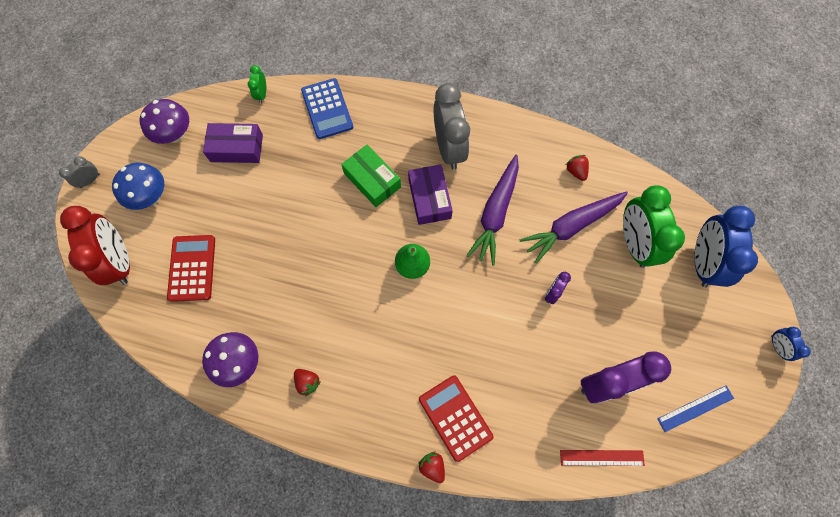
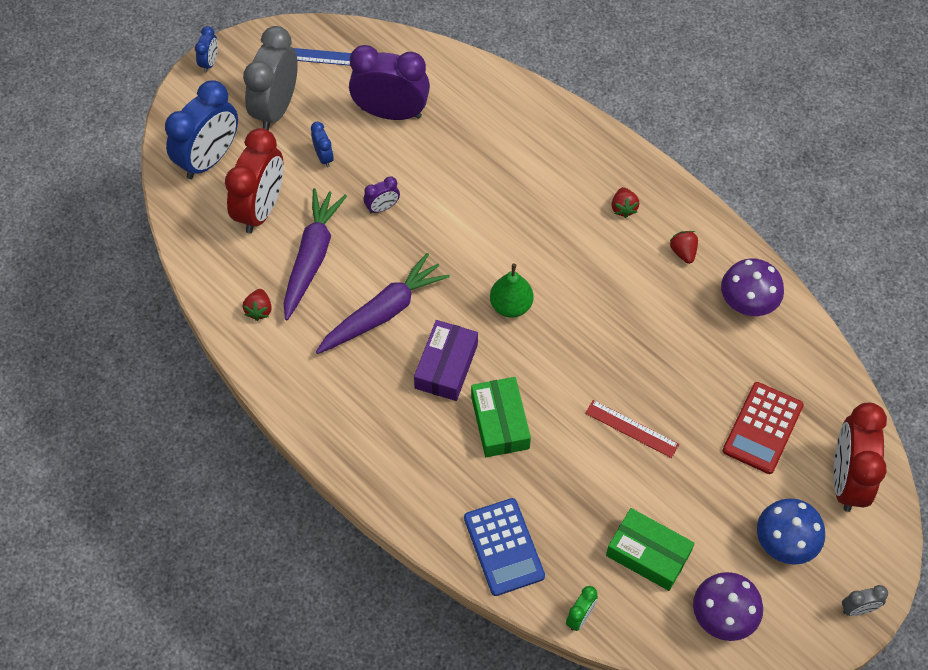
camera: 150 degrees left, 10 degrees down
purple box [203,123,263,163] -> green box [606,508,695,591]
blue calculator [301,78,353,139] -> blue calculator turned 150 degrees clockwise [464,498,545,596]
red strawberry [418,451,445,483] -> red strawberry moved to [612,187,640,218]
red calculator [419,375,494,462] -> none
grey clock [434,83,470,170] -> grey clock moved to [243,26,298,130]
purple carrot [519,191,628,263] -> purple carrot turned 75 degrees counterclockwise [284,188,347,320]
red ruler [560,450,645,466] -> red ruler moved to [585,400,679,458]
green clock [623,185,685,268] -> red clock [225,128,283,233]
none -> blue clock [311,122,334,168]

